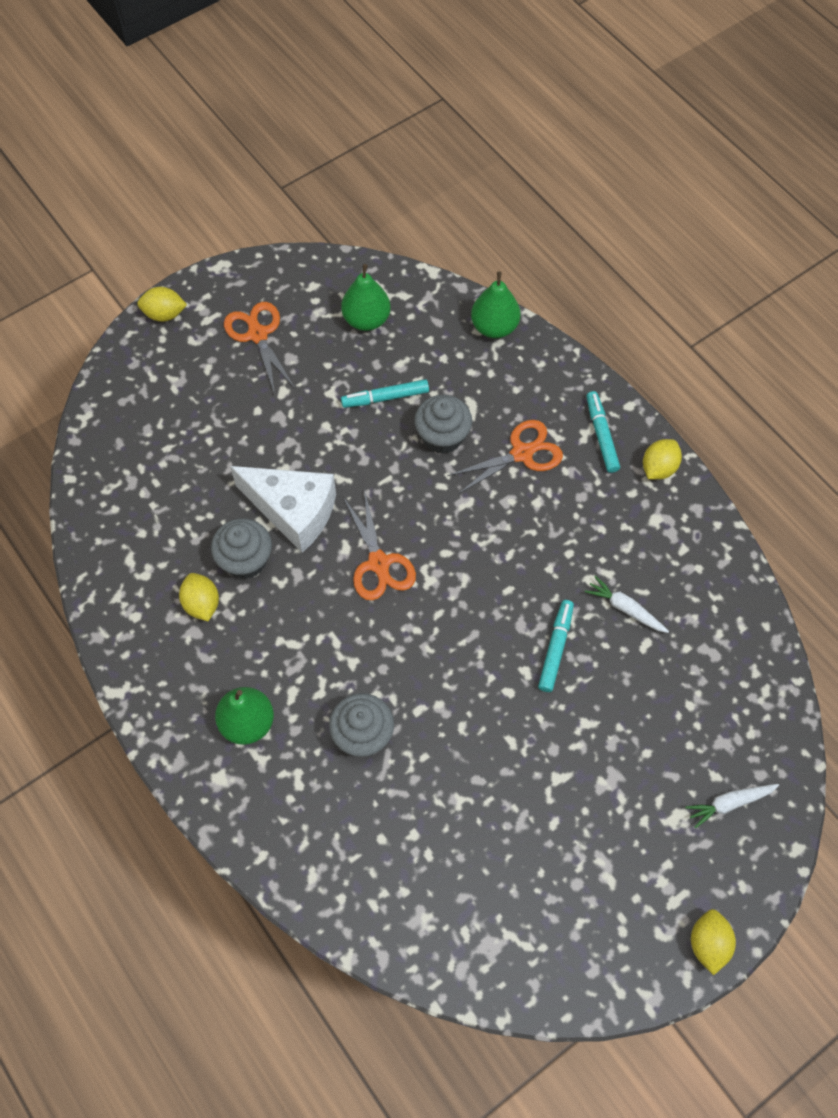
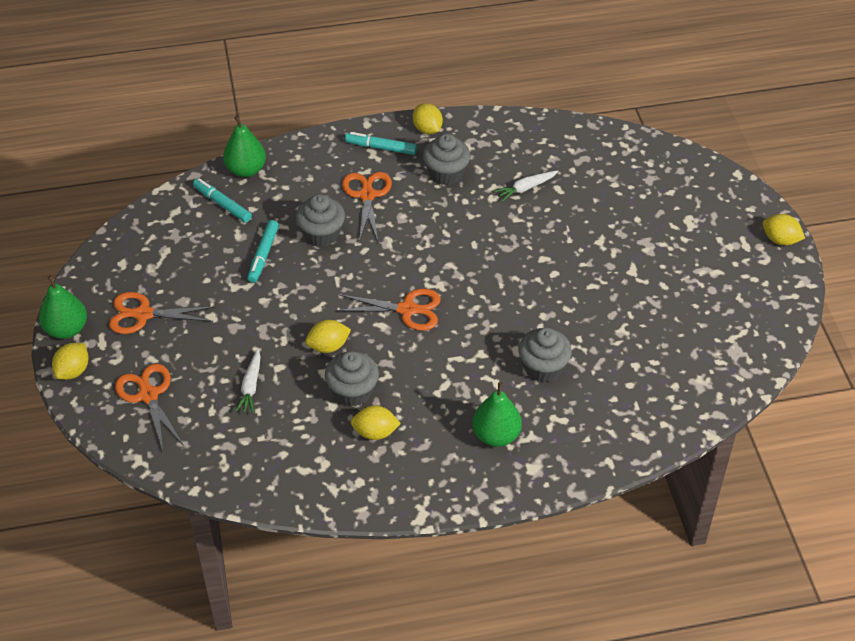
camera: 65 degrees left, 15 degrees down
white cheese [230,466,336,553] -> yellow lemon [305,320,351,353]
green pear [341,264,391,331] -> green pear moved to [39,275,87,339]
turquoise marker [538,600,574,692] -> turquoise marker moved to [193,178,252,222]
white carrot [685,784,779,828] -> white carrot moved to [235,349,261,413]
none -> orange scissors [115,364,184,450]
none -> grey cupcake [423,134,470,185]

